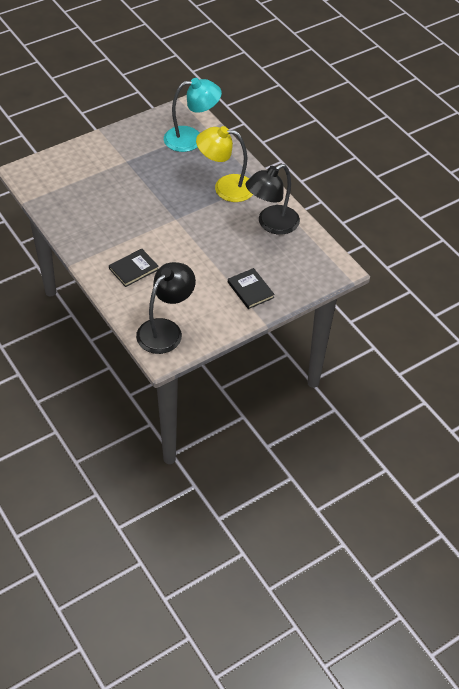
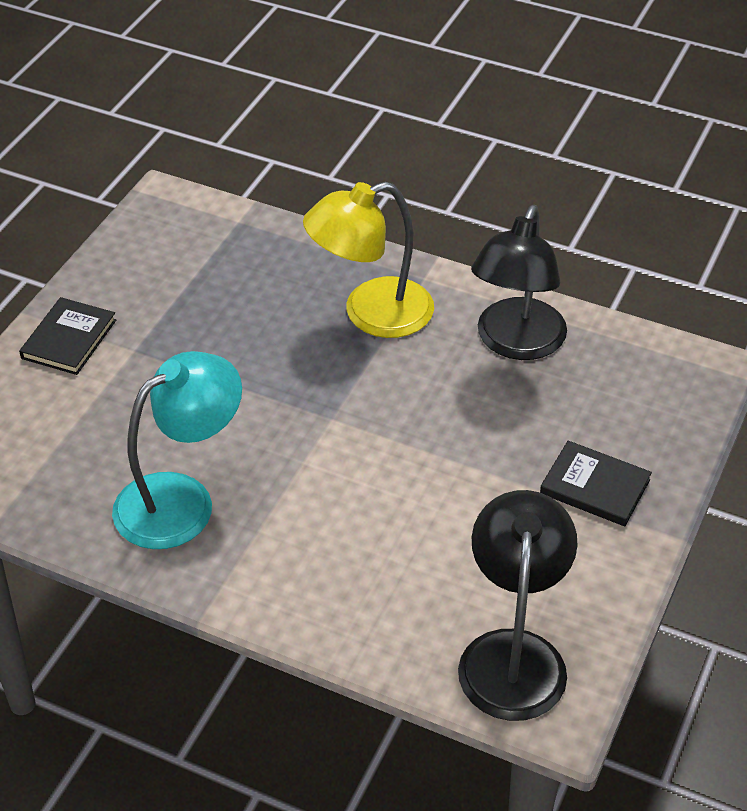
camera: 30 degrees left, 5 degrees down
black book [109,249,159,287] -> black book moved to [19,297,116,375]
turquoise lamp [164,78,222,152] -> turquoise lamp moved to [112,351,242,549]

